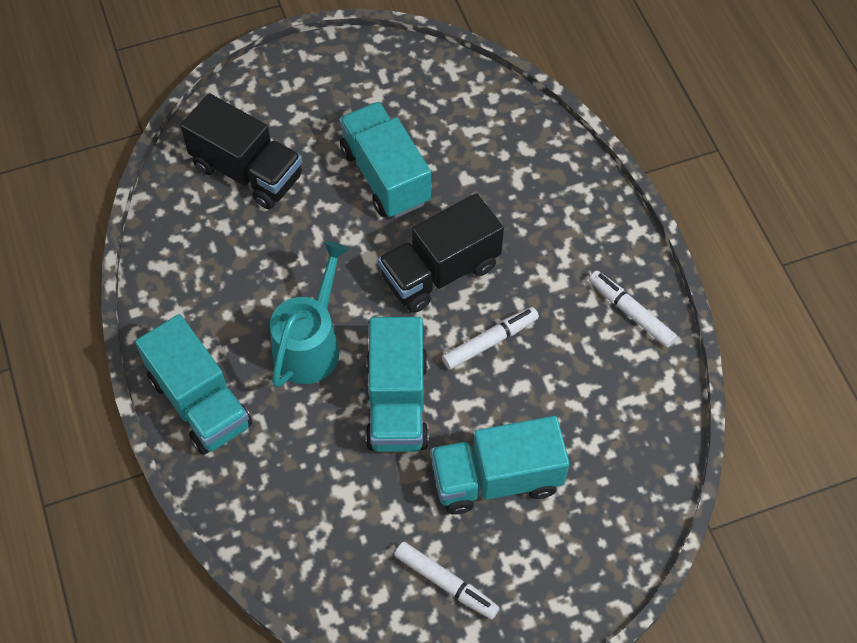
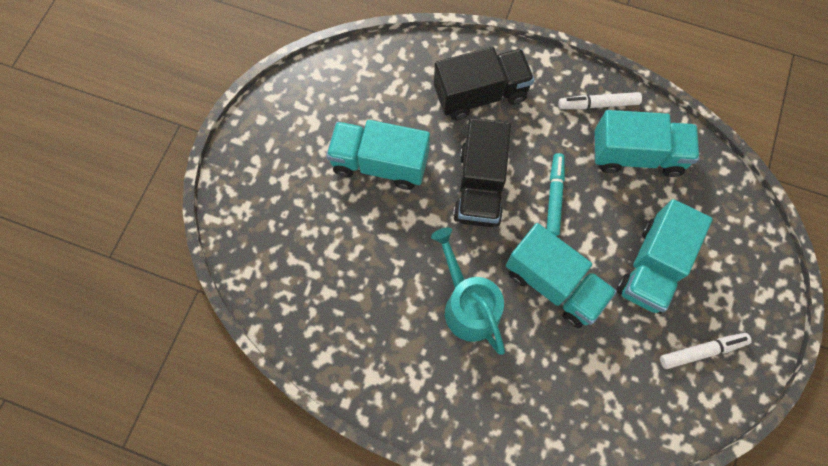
camera: 50 degrees left, 10 degrees up
turquoise truck [135,314,252,455] -> turquoise truck moved to [594,110,699,177]
black truck [180,93,302,209] -> black truck moved to [434,47,534,120]
white marker [442,307,539,370] -> turquoise marker [547,153,565,236]

